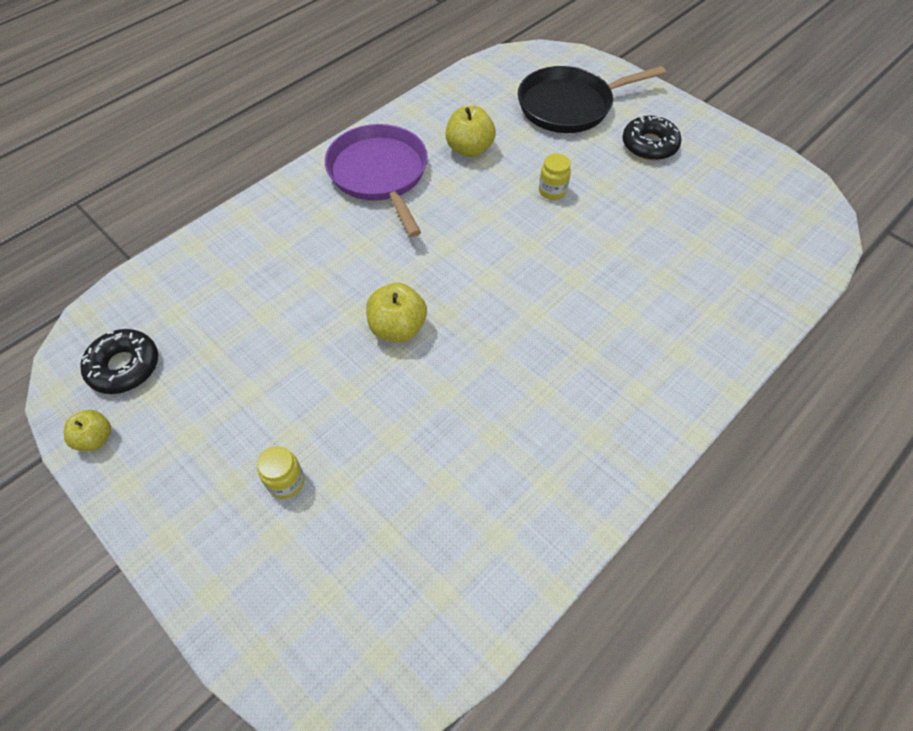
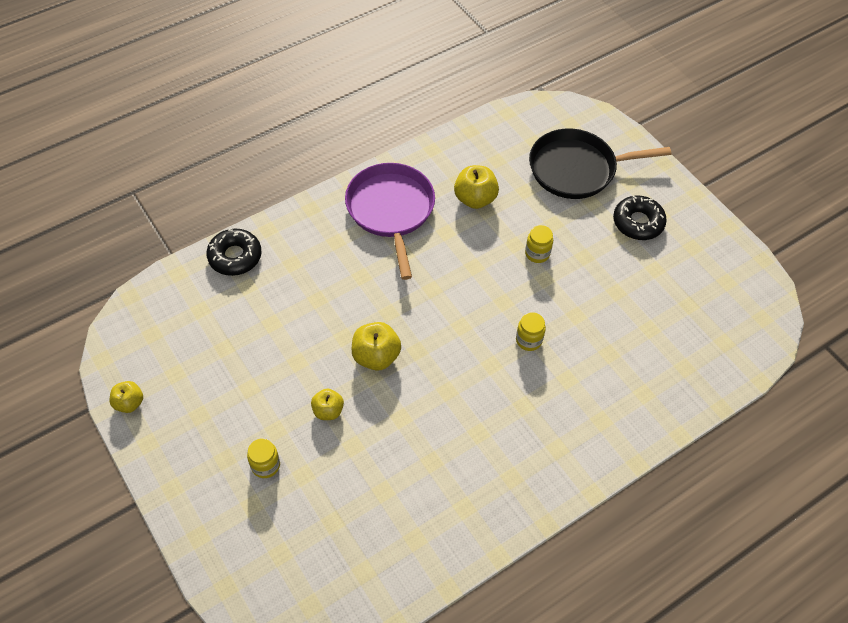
camera: 10 degrees right, 0 degrees up
black donut [80,329,158,394] -> black donut moved to [206,229,262,276]
none -> yellow apple [311,389,344,420]
none -> yellow jar [516,312,546,351]

